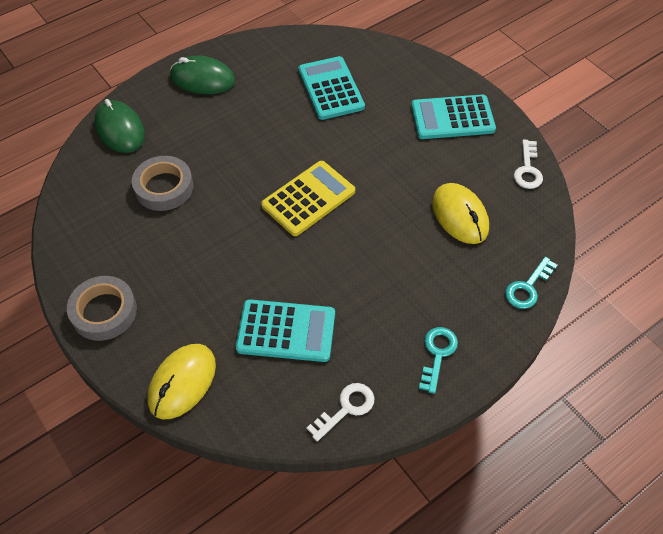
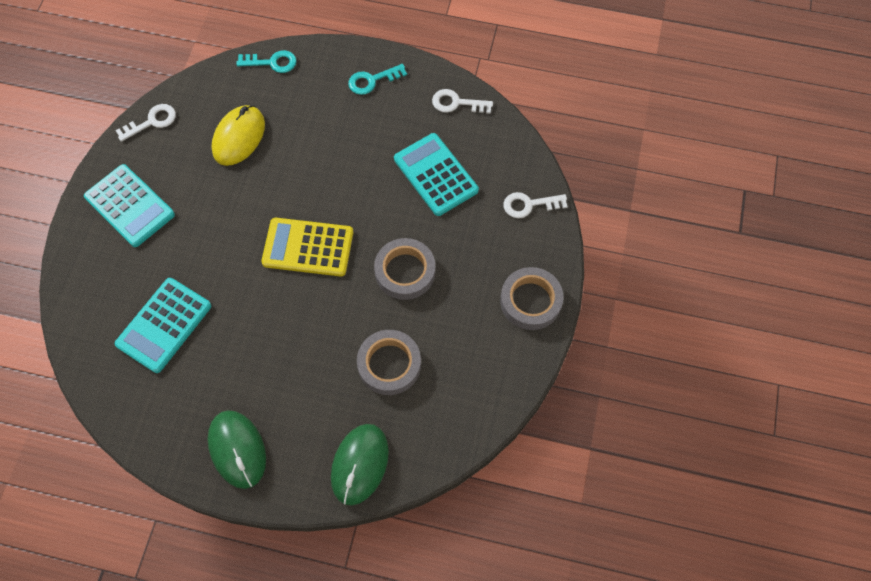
camera: 130 degrees left, 10 degrees up
yellow mouse [147,344,216,419] -> white key [503,192,568,218]
none -> grey tape [374,238,435,300]

